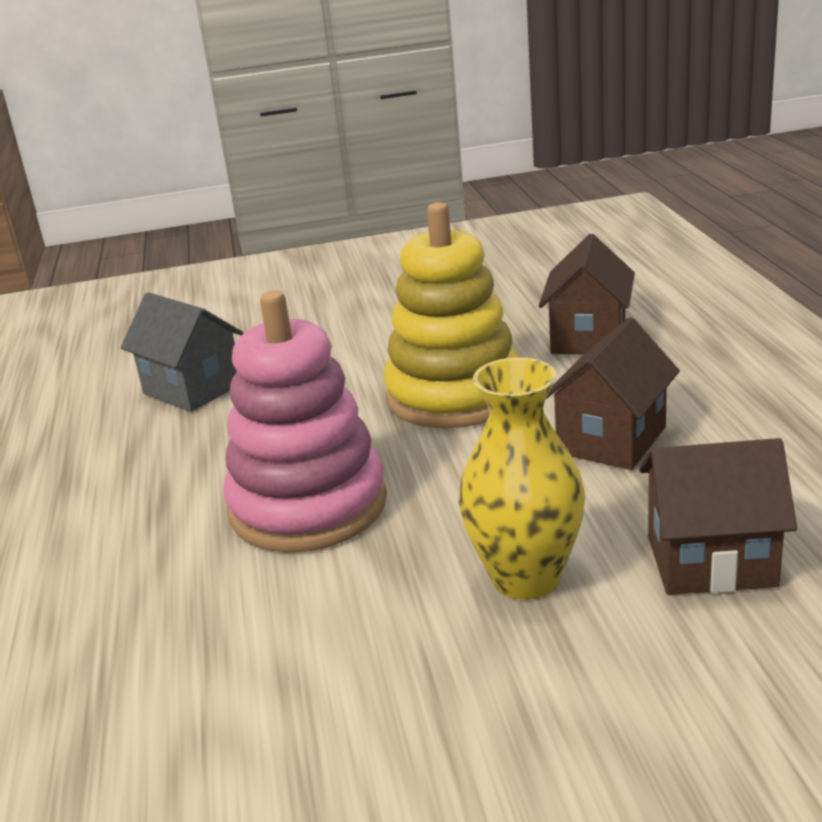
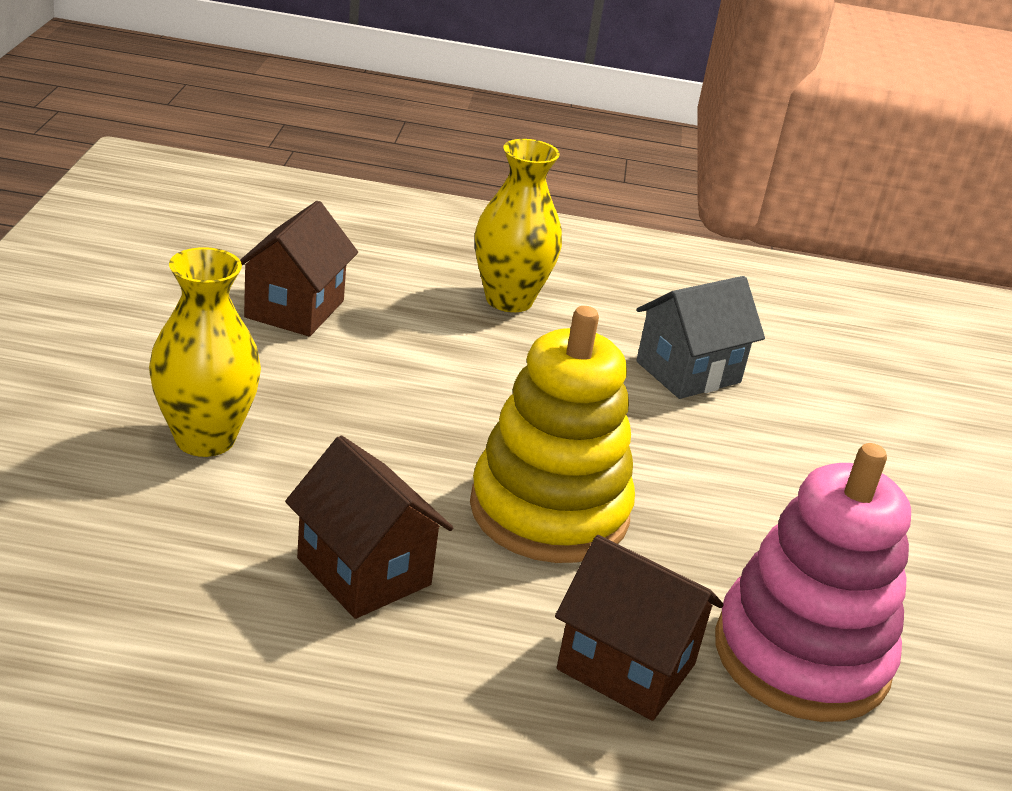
camera: 100 degrees right, 5 degrees up
pink stacking toy [223,290,387,552] -> pink stacking toy moved to [715,443,911,722]
brown house [639,438,797,595] -> brown house moved to [240,201,358,337]
none -> yellow vase [475,139,562,312]

